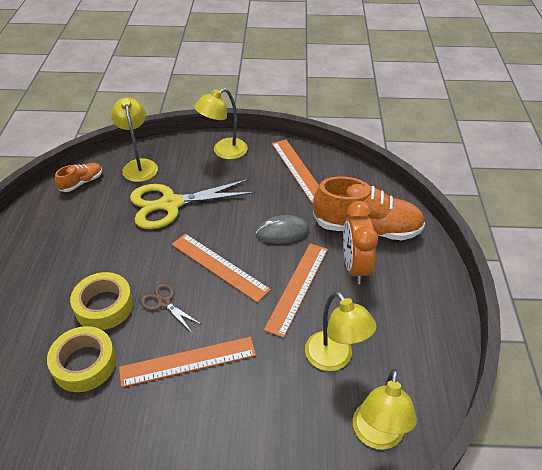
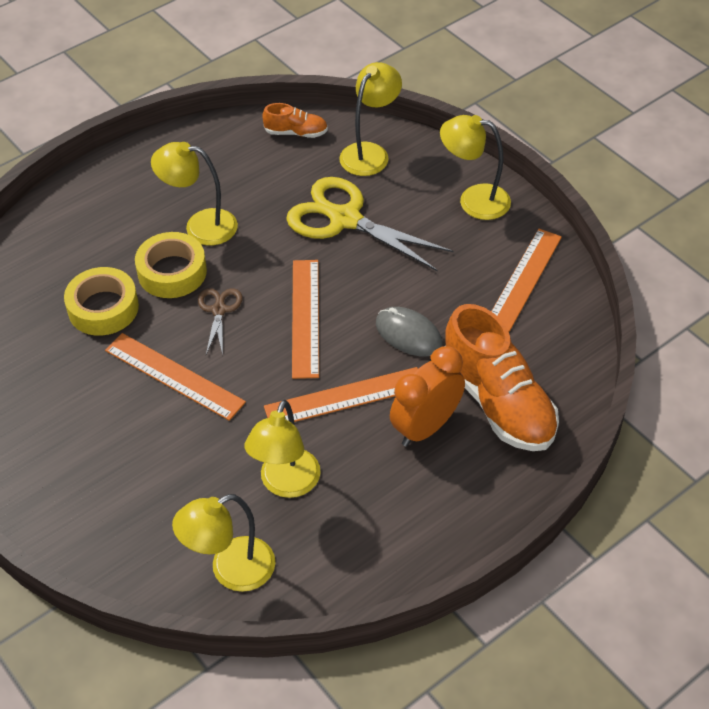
camera: 50 degrees right, 5 degrees up
none -> yellow lamp [151,142,238,245]

